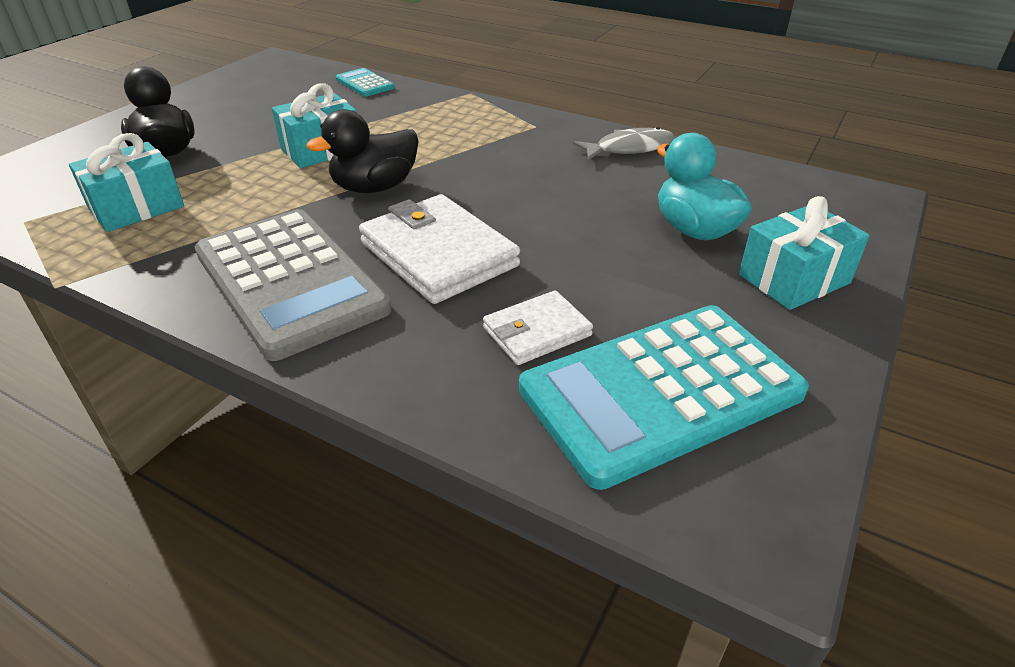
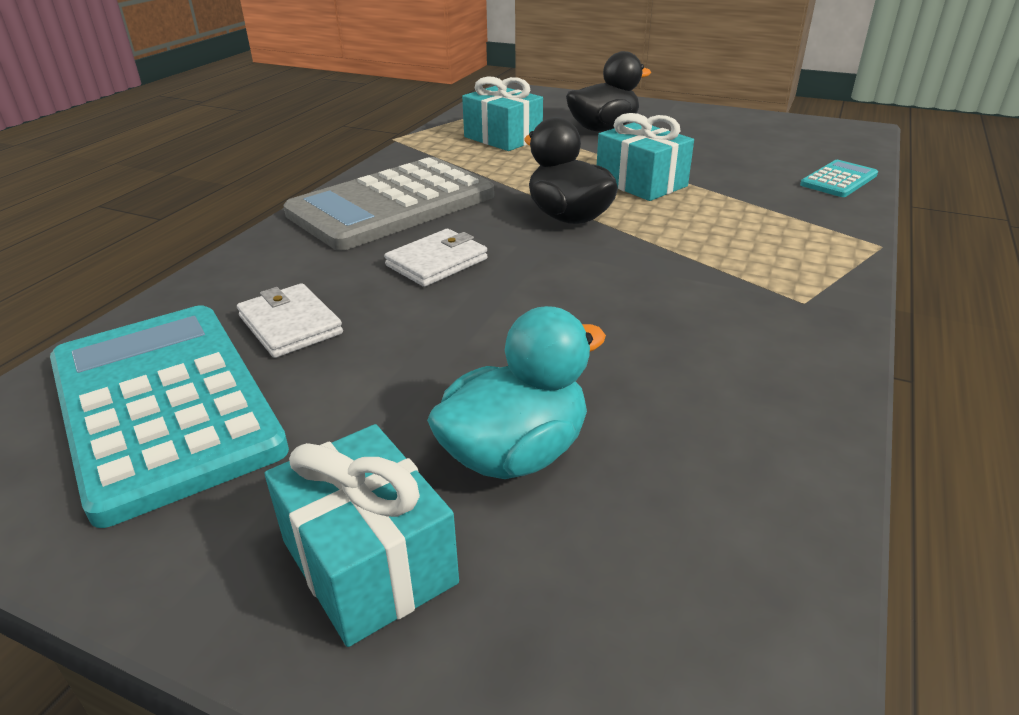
camera: 85 degrees right, 5 degrees down
white wallet [359,194,520,304] -> white wallet [384,229,488,287], size x0.57
grey fish [573,127,675,161] -> none

